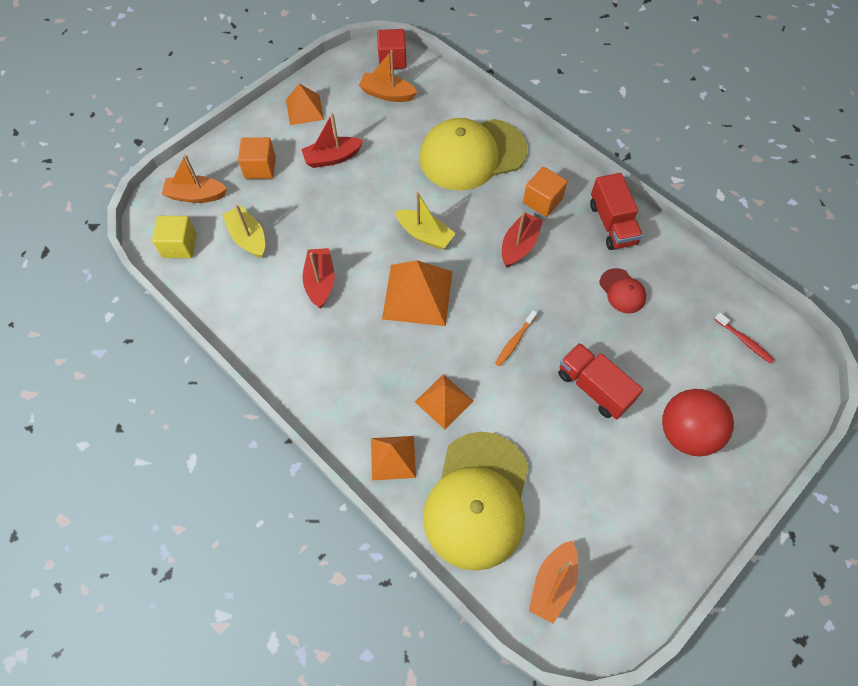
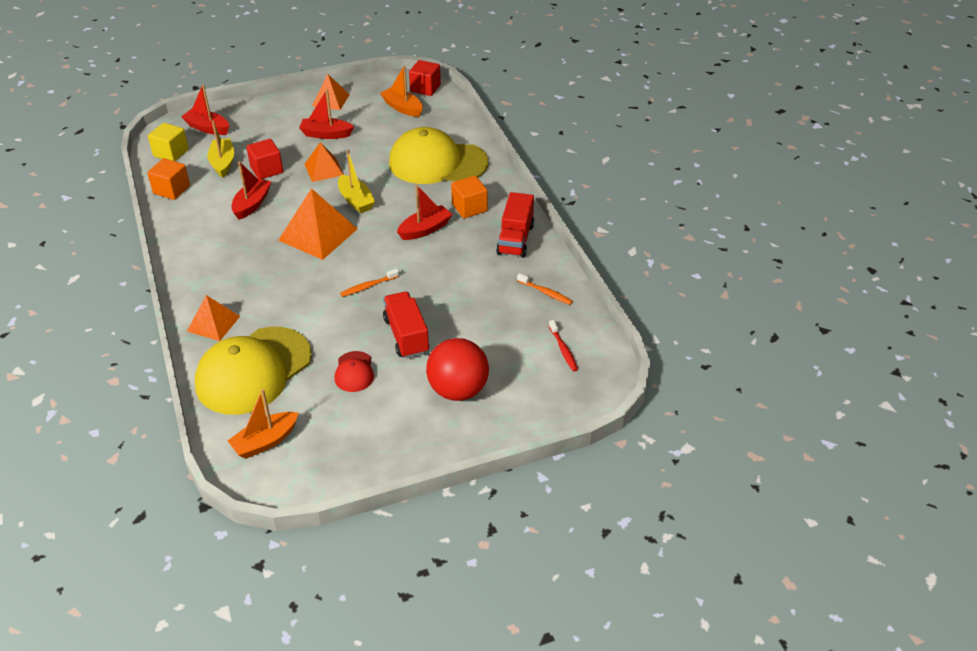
camera: 25 degrees right, 20 degrees down
orange boat [162,154,227,203] -> red boat [181,84,229,135]
orange cube [238,137,276,179] -> orange cube moved to [147,158,190,200]
orange pyramid [415,374,473,429] -> orange pyramid moved to [305,142,344,182]
red cap [600,268,646,313] -> red cap moved to [334,351,374,392]
none -> red cube [246,139,283,179]
none -> orange toothbrush [517,273,573,305]

